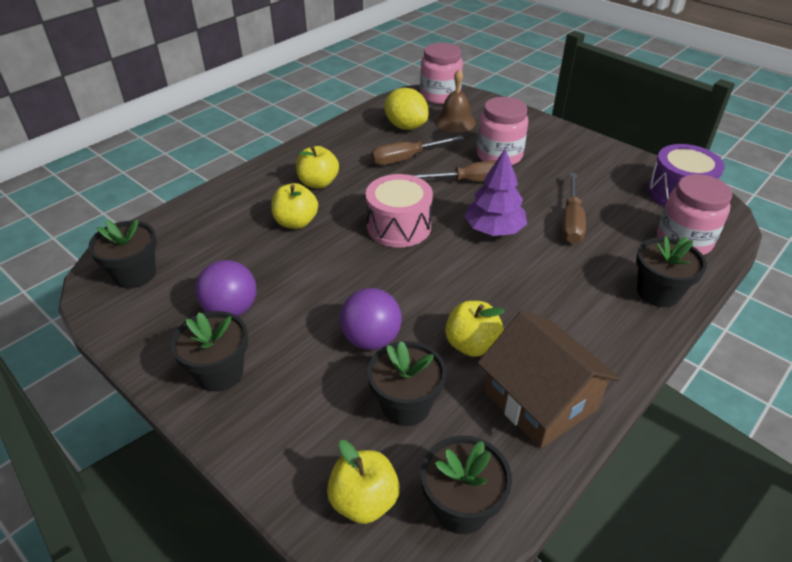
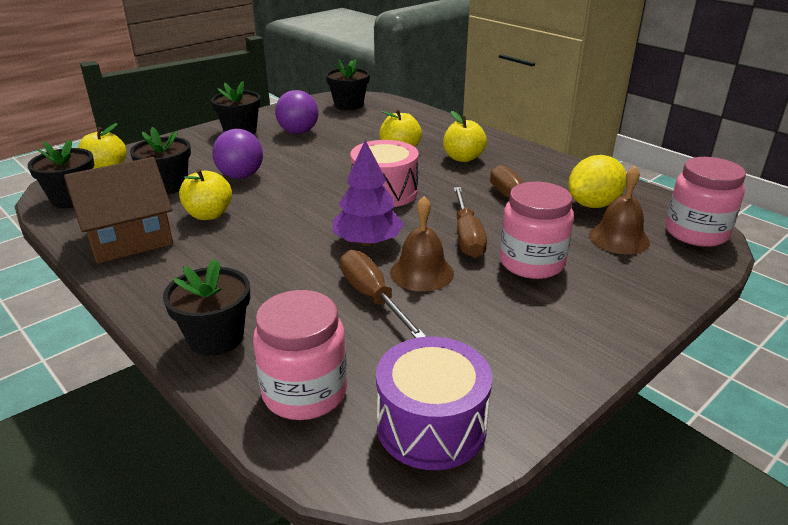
camera: 95 degrees right, 10 degrees down
brown screwdriver [562,173,586,244] -> brown screwdriver turned 45 degrees clockwise [340,250,426,338]
none -> brown bell [390,196,454,292]

